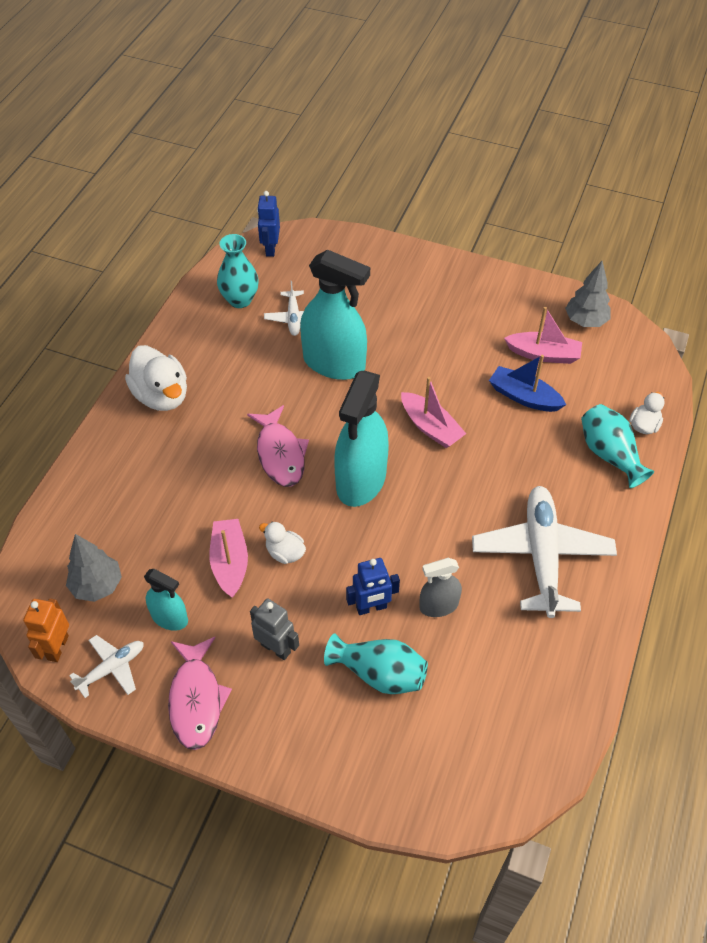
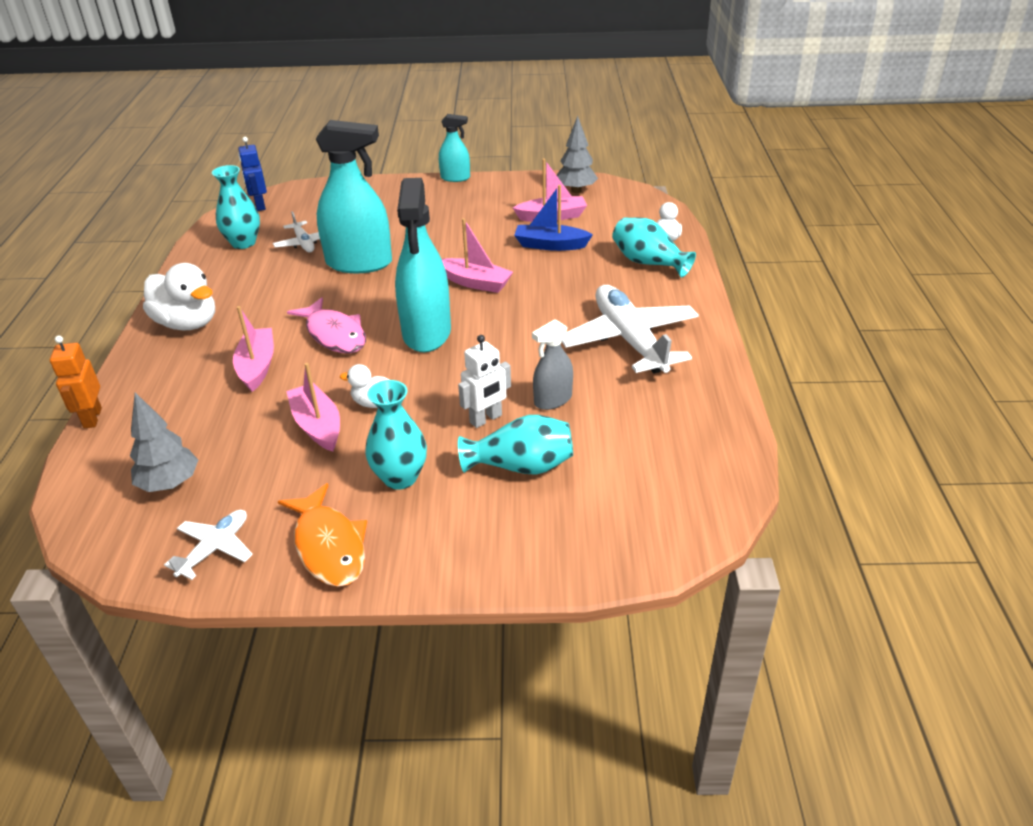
camera: 20 degrees left, 15 degrees down
orange robot [23,598,69,662] -> orange robot moved to [50,335,102,428]
turquoise spray bottle [144,569,188,631] -> turquoise spray bottle moved to [439,114,470,182]
pink fish [168,637,232,750] -> orange fish [278,483,367,587]
grey robot [250,599,299,660] -> turquoise vase [365,380,427,490]
blue robot [346,558,400,615] -> white robot [458,335,511,428]
none -> pink boat [233,306,274,392]

